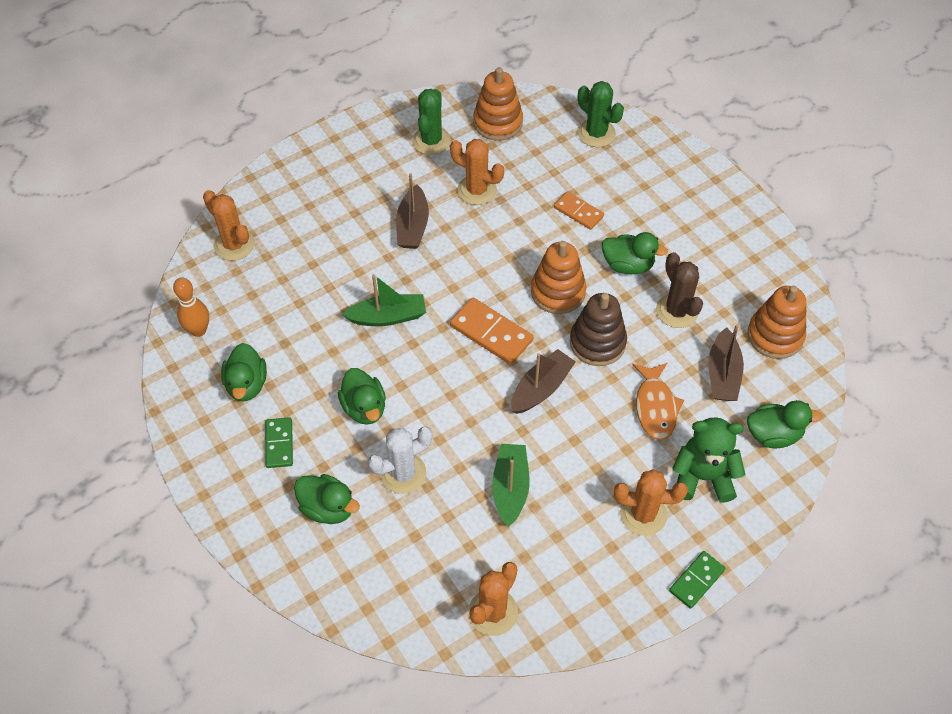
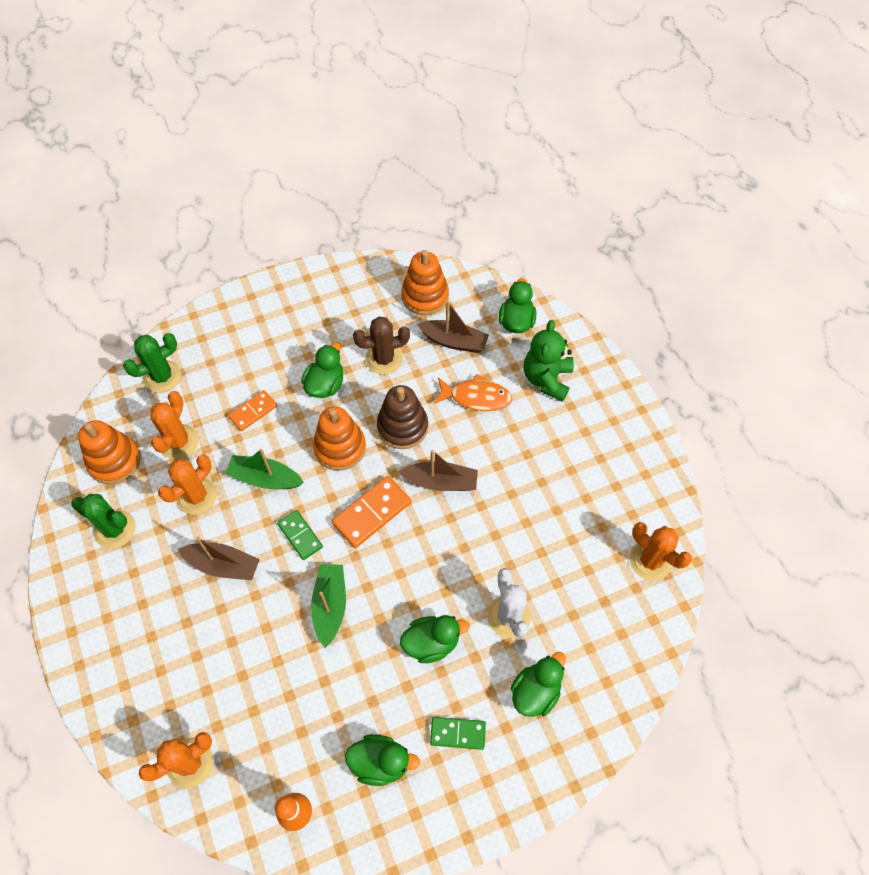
camera: 80 degrees left, 5 degrees up
green boat [492,444,530,527] -> green boat moved to [225,449,304,489]
brown boat [511,349,576,414] -> brown boat turned 135 degrees clockwise [398,450,478,491]
orange cactus [614,469,688,536] -> orange cactus moved to [151,391,198,459]
green domino [669,551,725,609] -> green domino moved to [277,510,323,560]

